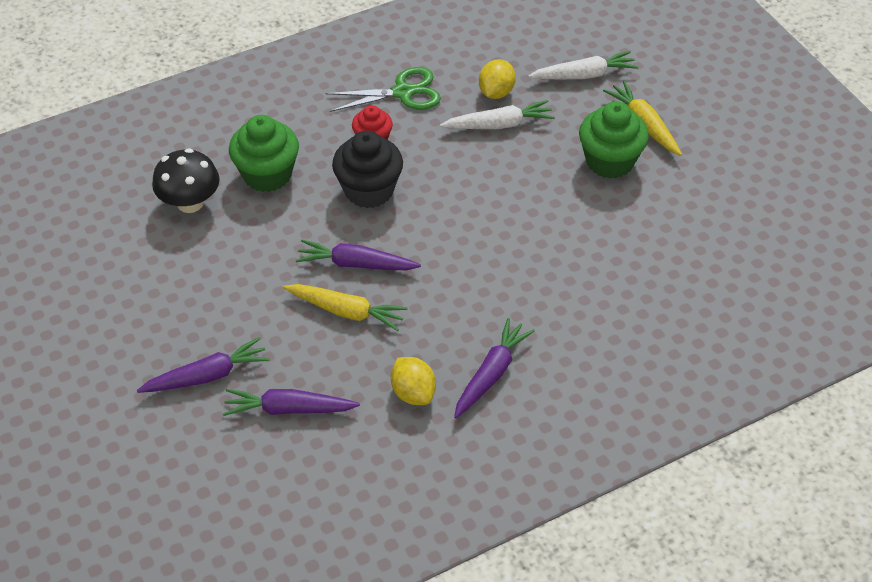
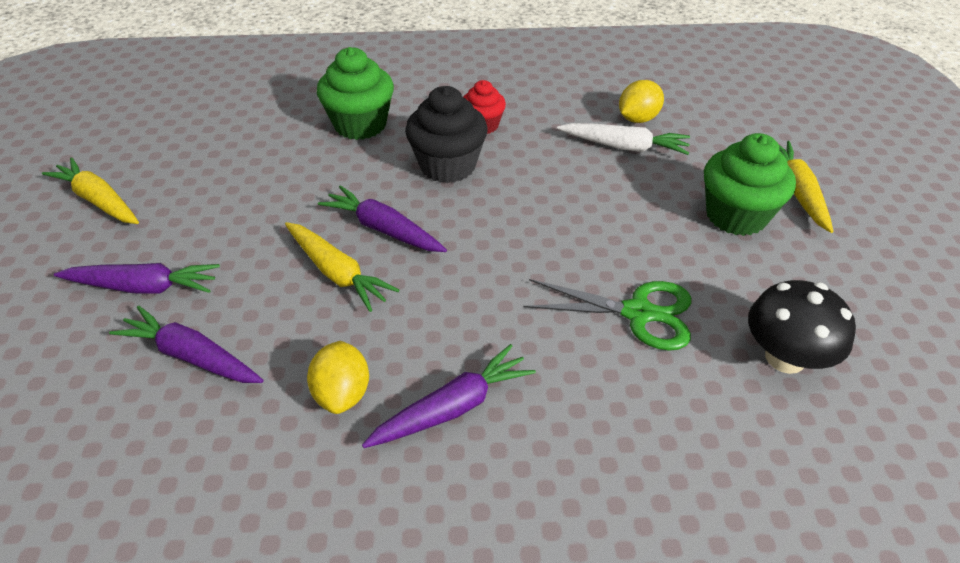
camera: 25 degrees right, 5 degrees down
black mushroom [152,148,220,213] -> black mushroom moved to [748,280,856,374]
green scissors [325,67,441,112] -> green scissors moved to [523,279,691,351]
white carrot [528,51,638,79] -> none
none -> yellow carrot [42,157,139,224]

